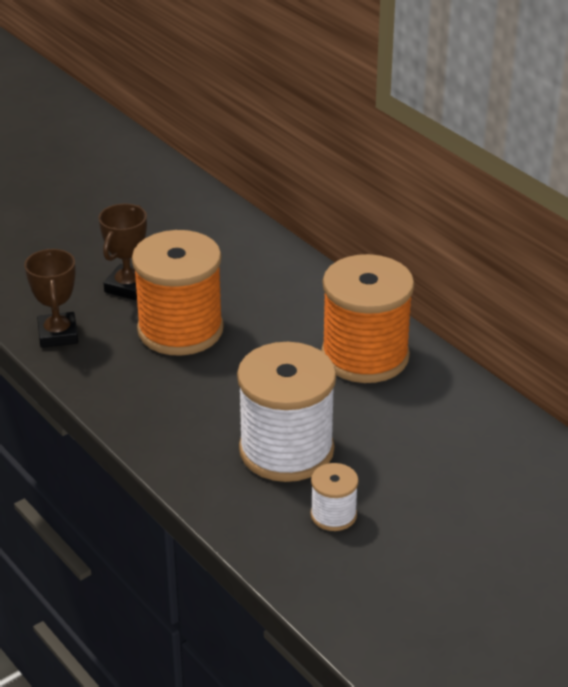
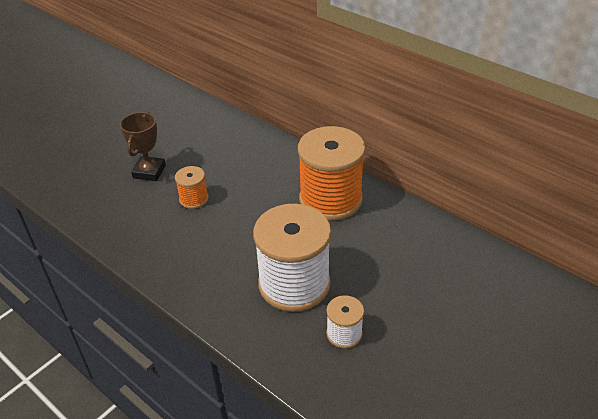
camera: 10 degrees left, 5 degrees up
brown trophy [24,249,78,348] -> none
orange spool [132,230,224,356] -> orange spool [175,166,209,209], size x0.47

